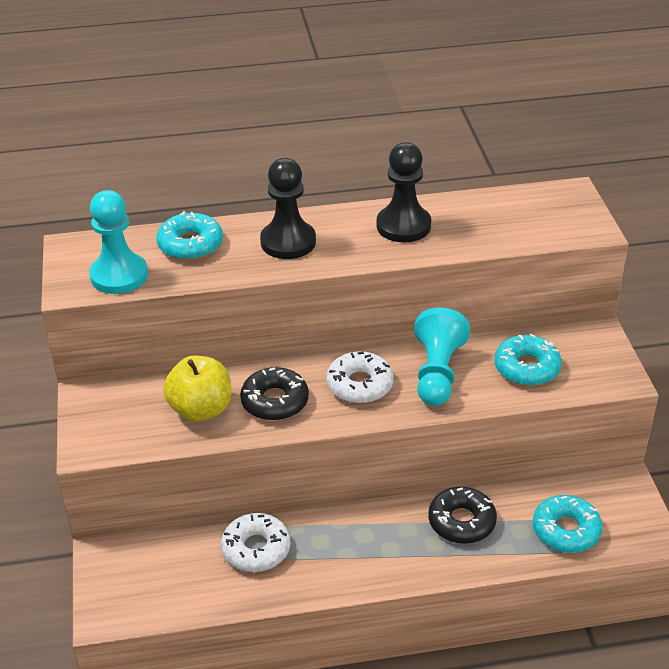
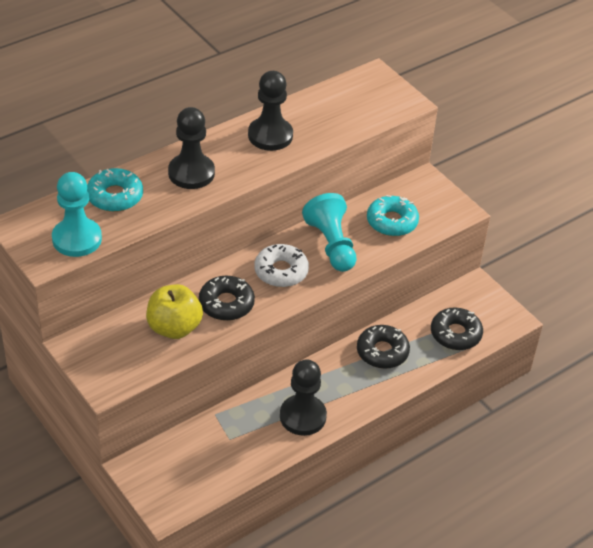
camera: 30 degrees left, 5 degrees up
white donut [221,513,290,572] -> none
turquoise donut [533,495,603,553] -> black donut [431,307,483,350]
none -> black pawn [280,359,327,436]

